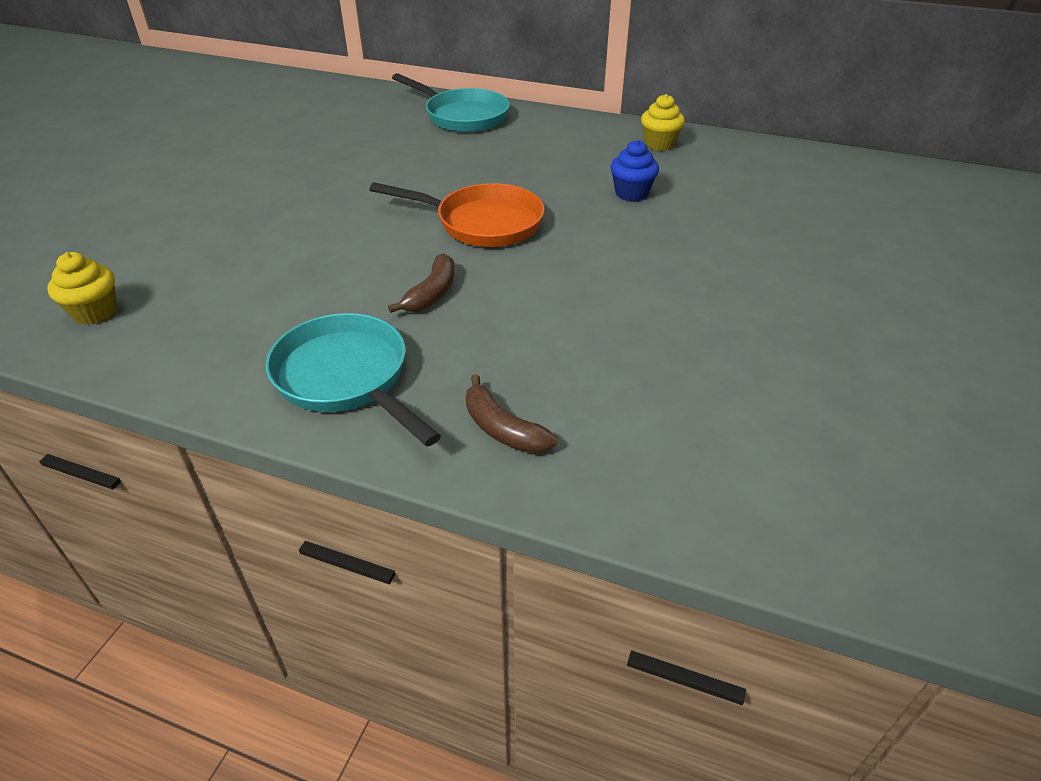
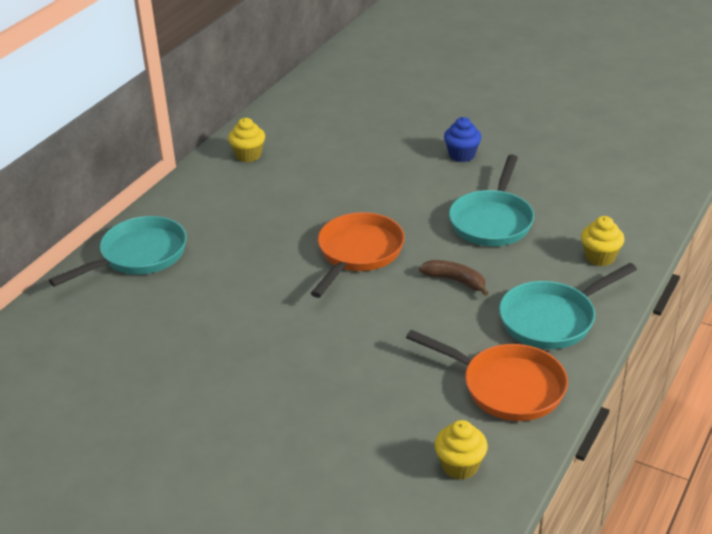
camera: 80 degrees left, 5 degrees down
brown banana [466,374,557,453] -> yellow cupcake [581,216,625,266]
blue cupcake [610,140,659,202] -> blue cupcake moved to [444,117,482,162]
none -> orange pan [406,330,568,421]
none -> turquoise pan [449,154,534,246]

